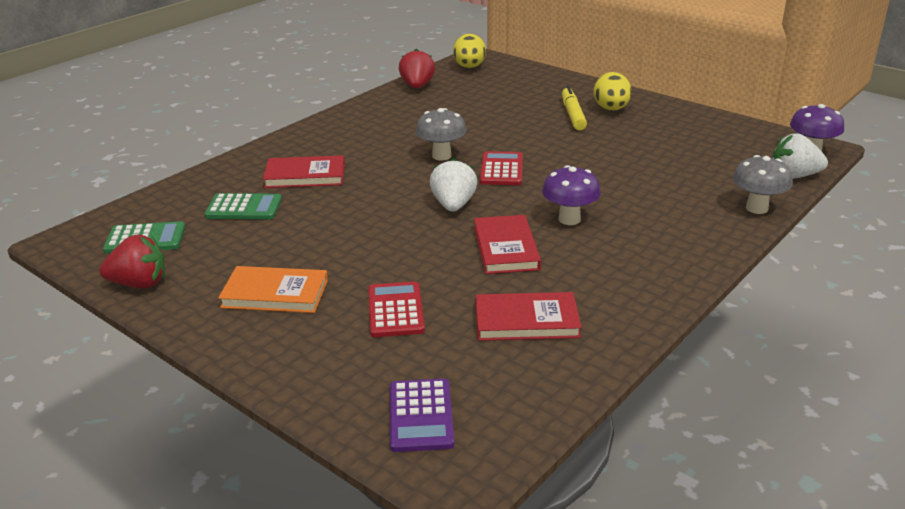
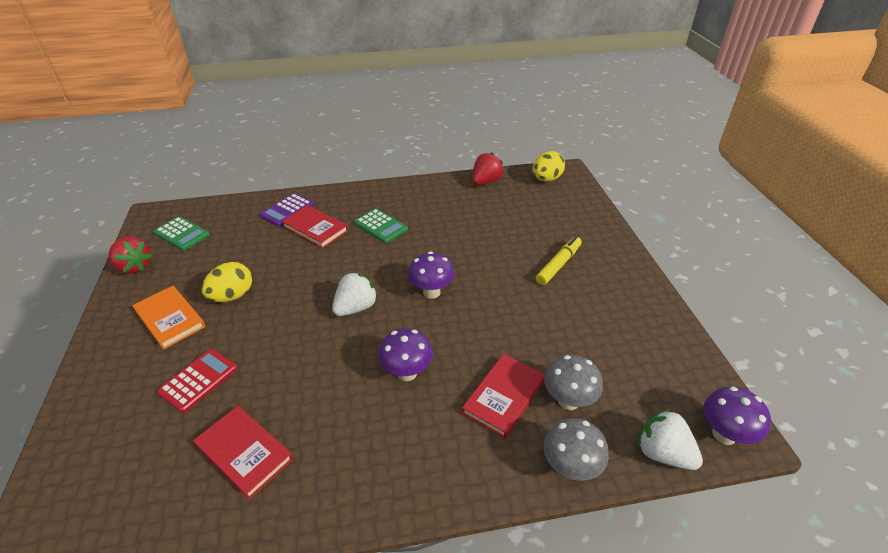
camera: 40 degrees right, 10 degrees up
green calculator [205,193,282,219] -> green calculator moved to [354,208,408,243]
purple calculator [390,378,455,452] -> purple calculator moved to [260,193,314,227]
grey mushroom [416,108,467,161] -> grey mushroom moved to [544,355,603,410]
red book [474,215,541,274] -> red book moved to [462,354,545,438]
red calculator [480,151,523,185] -> purple mushroom [408,251,455,299]
yellow egg [594,72,632,111] -> yellow egg moved to [202,262,252,302]

